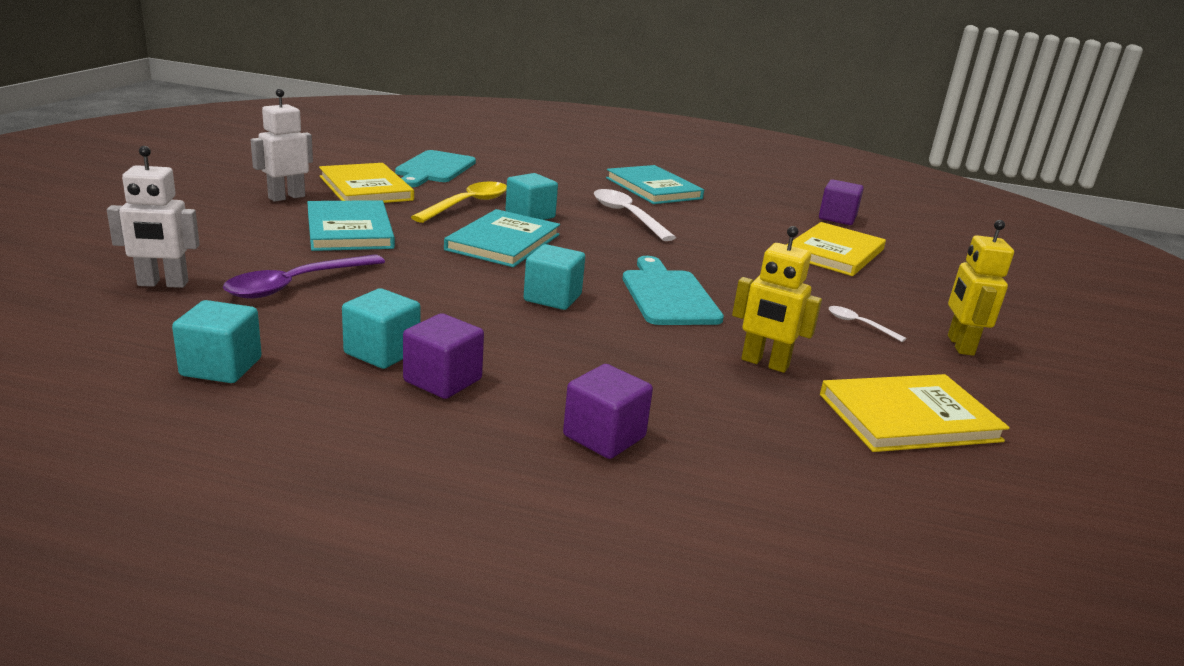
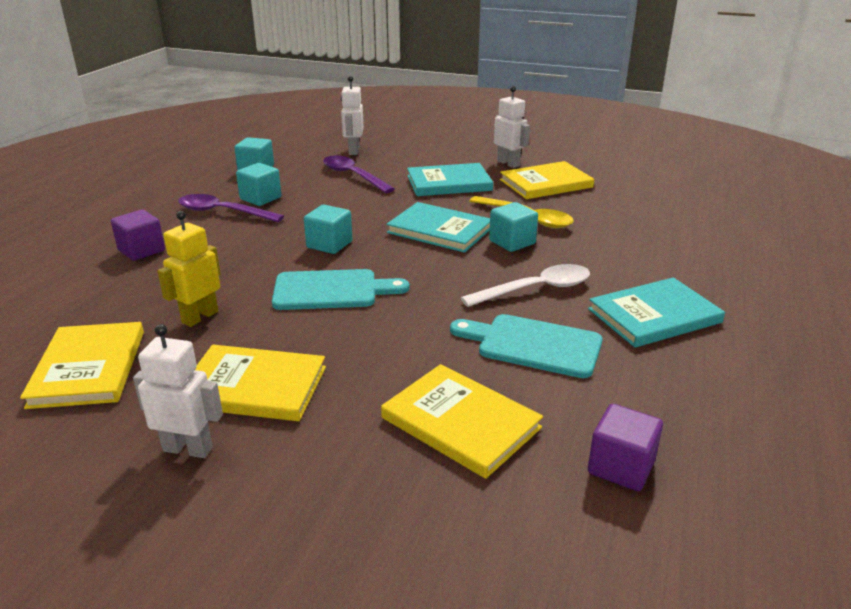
camera: 100 degrees right, 5 degrees up
turquoise cutting board [395,150,476,187] -> turquoise cutting board moved to [450,314,603,378]
purple cube [403,313,484,399] -> purple spoon [178,194,284,222]
white spoon [829,306,906,342] -> yellow book [195,345,326,421]
yellow robot [948,220,1014,356] -> white robot [133,324,223,458]

